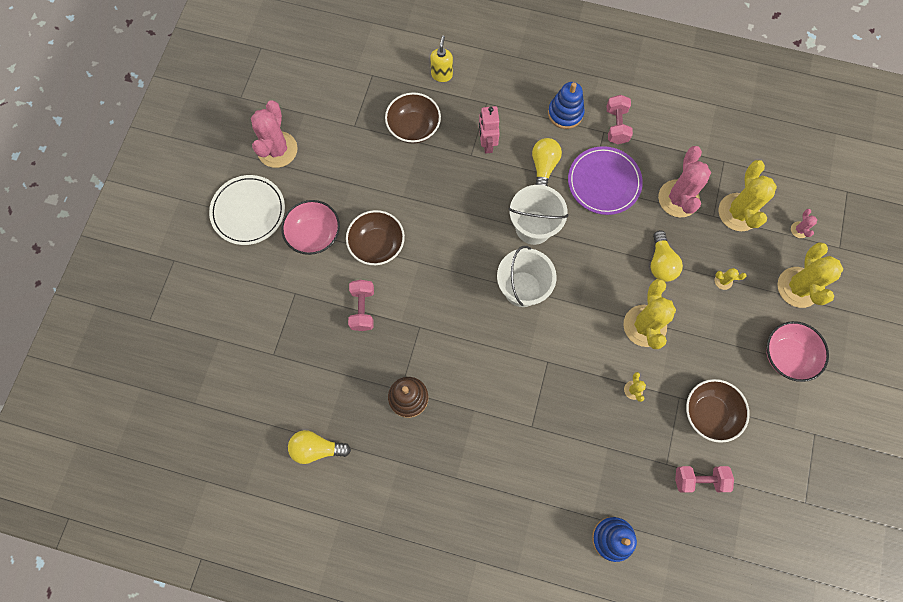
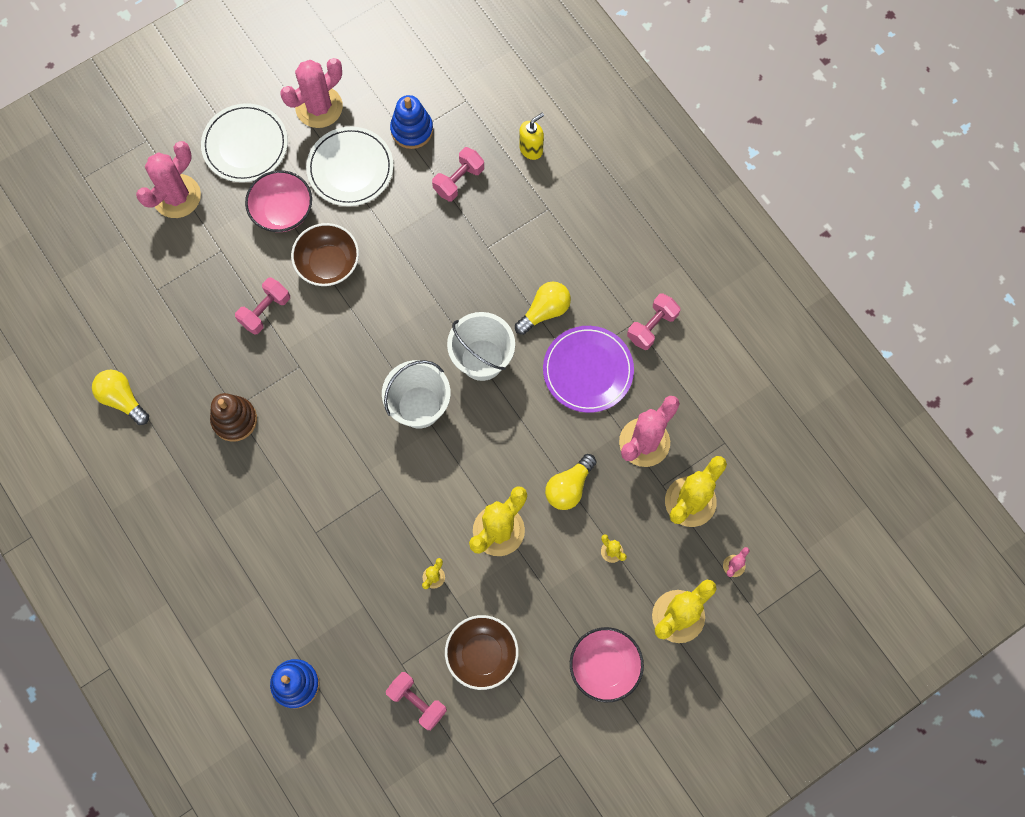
camera: 40 degrees right, 0 degrees up
brown bowl [385,92,441,144] -> pink dumbbell [432,147,484,201]
pink robot [479,106,500,154] -> none
blue stacking toy [548,82,585,129] -> blue stacking toy moved to [390,95,433,149]
none -> pink cactus [136,141,201,218]
none -> white plate [306,127,393,206]

